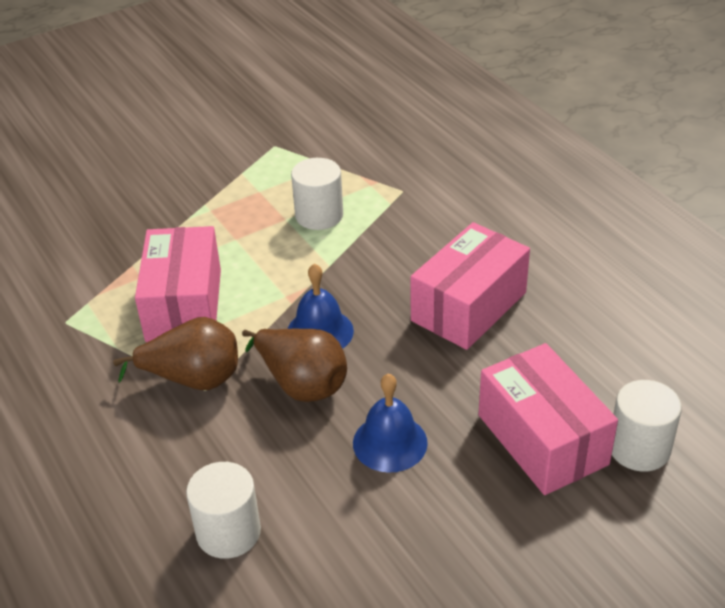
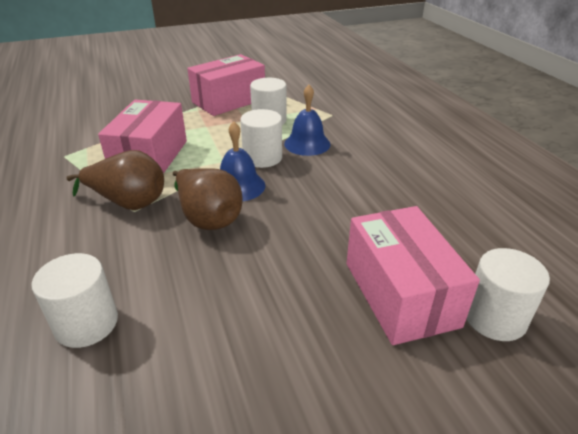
camera: 10 degrees right, 5 degrees down
blue bell [353,373,428,473] -> blue bell moved to [284,85,331,156]
pink box [410,222,530,350] -> pink box moved to [187,54,265,116]
none -> white cylinder [240,109,282,168]

